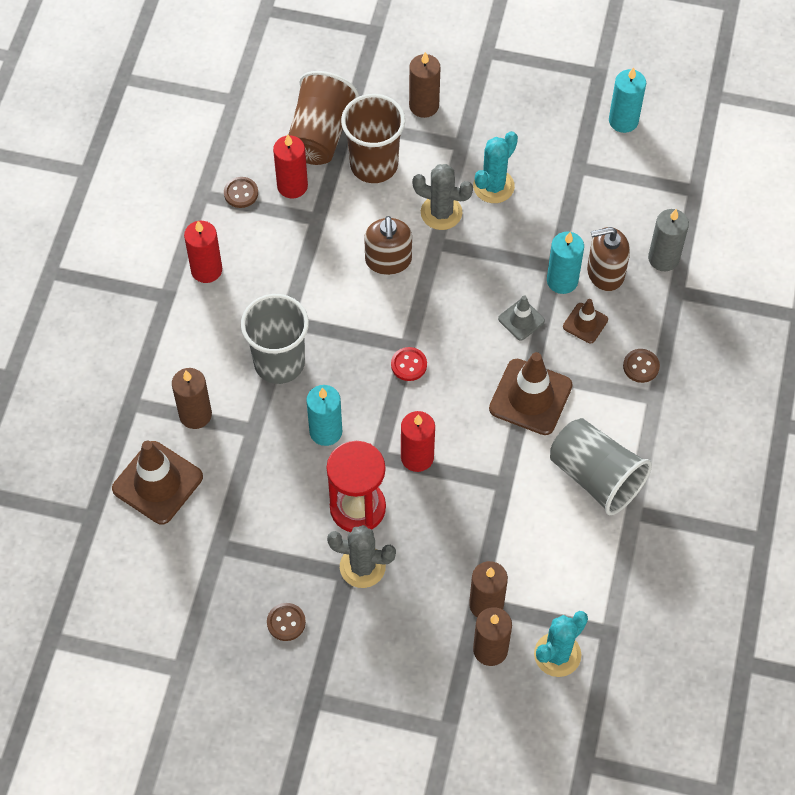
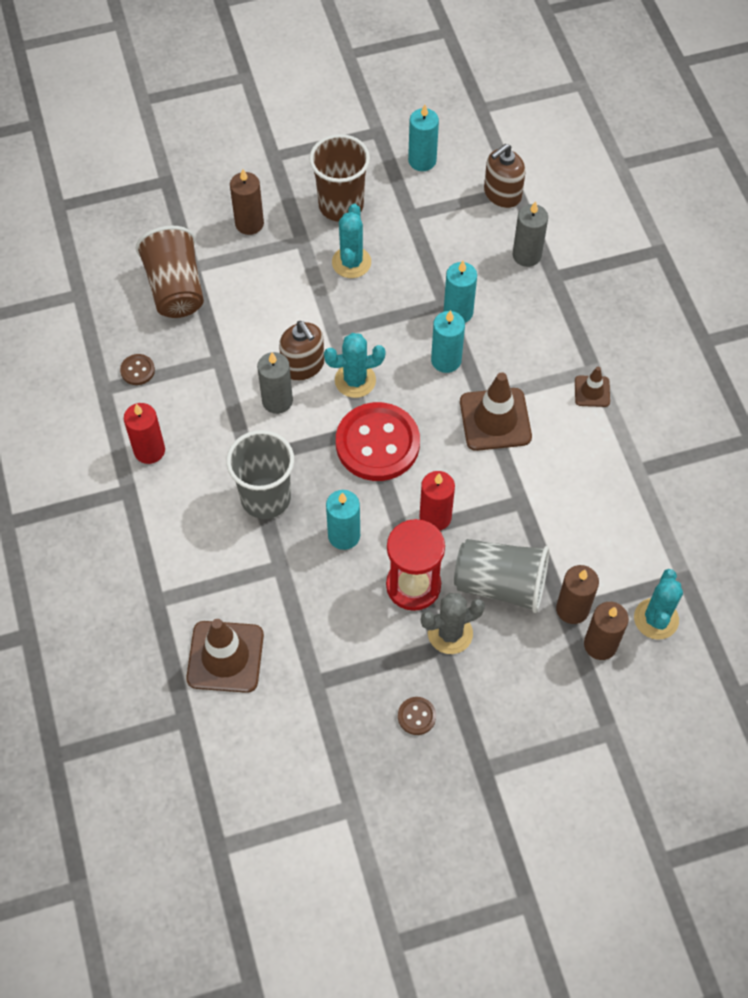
camera: 30 degrees left, 0 degrees up
brown candle [172,368,212,429] -> none
red candle [273,135,308,199] -> none
brown cup [341,94,405,183] -> brown cup moved to [309,134,370,222]
red button [391,347,427,381] -> red button [336,402,420,481], size x2.41
grey cactus [412,164,473,230] -> none
grey traffic cone [498,295,545,341] -> turquoise candle [431,310,465,373]
grey cup [550,418,652,515] -> grey cup moved to [454,539,549,613]
brown traffic cone [563,299,608,343] -> brown traffic cone moved to [575,367,610,407]
brown soap dispenser [587,227,630,291] -> brown soap dispenser moved to [484,144,526,208]
brown button [623,349,660,383] -> none
none -> grey candle [257,352,293,414]
none -> turquoise cactus [324,333,385,398]

